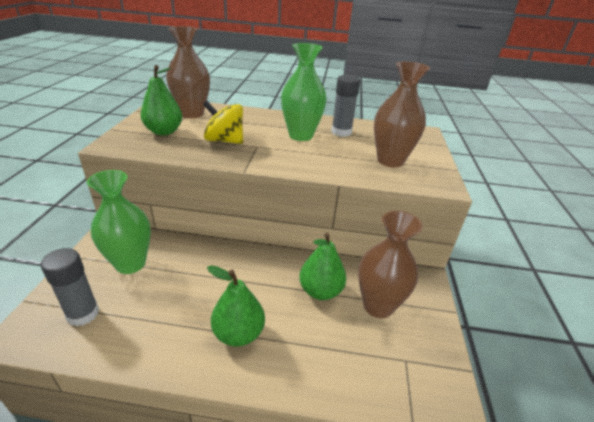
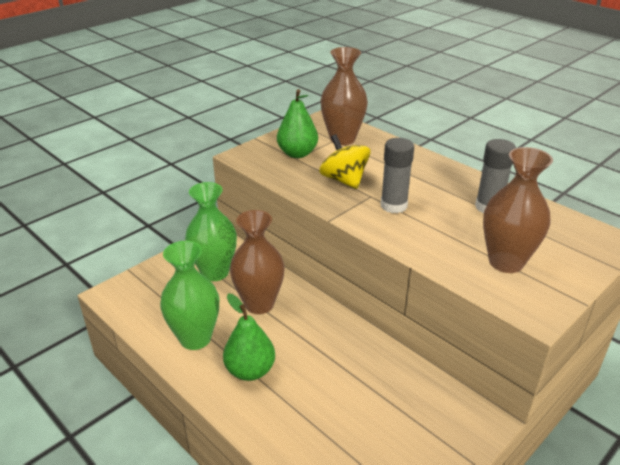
camera: 40 degrees right, 0 degrees up
grey glue stick [41,248,99,326] -> grey glue stick moved to [381,138,414,213]
green vase [281,43,327,141] -> green vase moved to [160,241,219,350]
green pear [299,233,346,300] -> none
brown vase [358,211,423,318] -> brown vase moved to [230,210,285,314]

